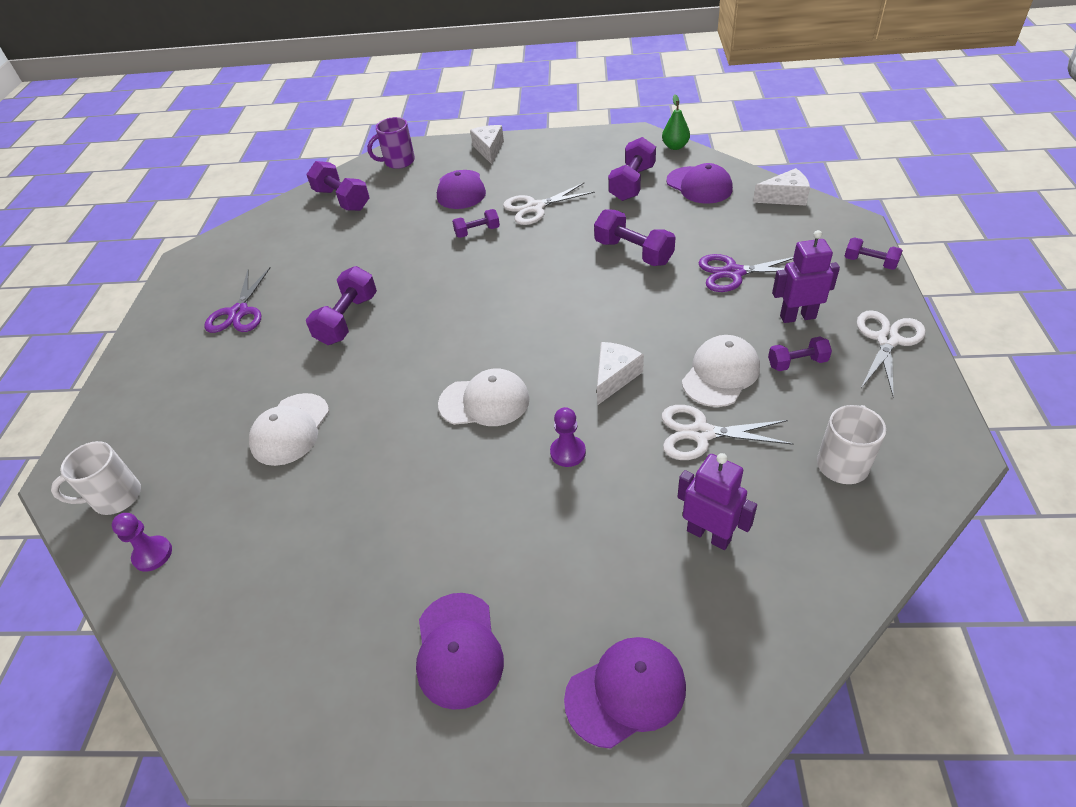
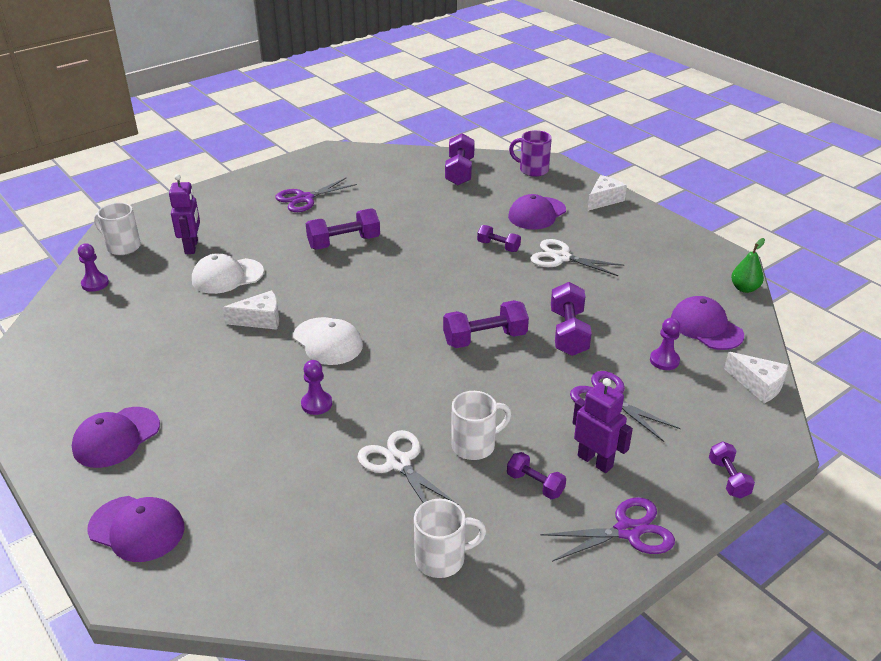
camera: 45 degrees right, 10 degrees down
white cheese [597,342,644,405] -> white cheese moved to [222,290,279,330]
purple dumbbell [608,137,656,201] -> purple dumbbell moved to [443,300,529,348]
purple cap [666,163,733,204] -> purple cap turned 135 degrees clockwise [671,296,744,350]
purple robot [677,453,757,550] -> purple robot moved to [169,174,200,254]
white cap [682,335,760,407] -> white mug [451,391,511,460]
white scissors [857,310,926,397] -> purple scissors [541,498,675,562]
none -> purple pawn [650,318,680,370]

